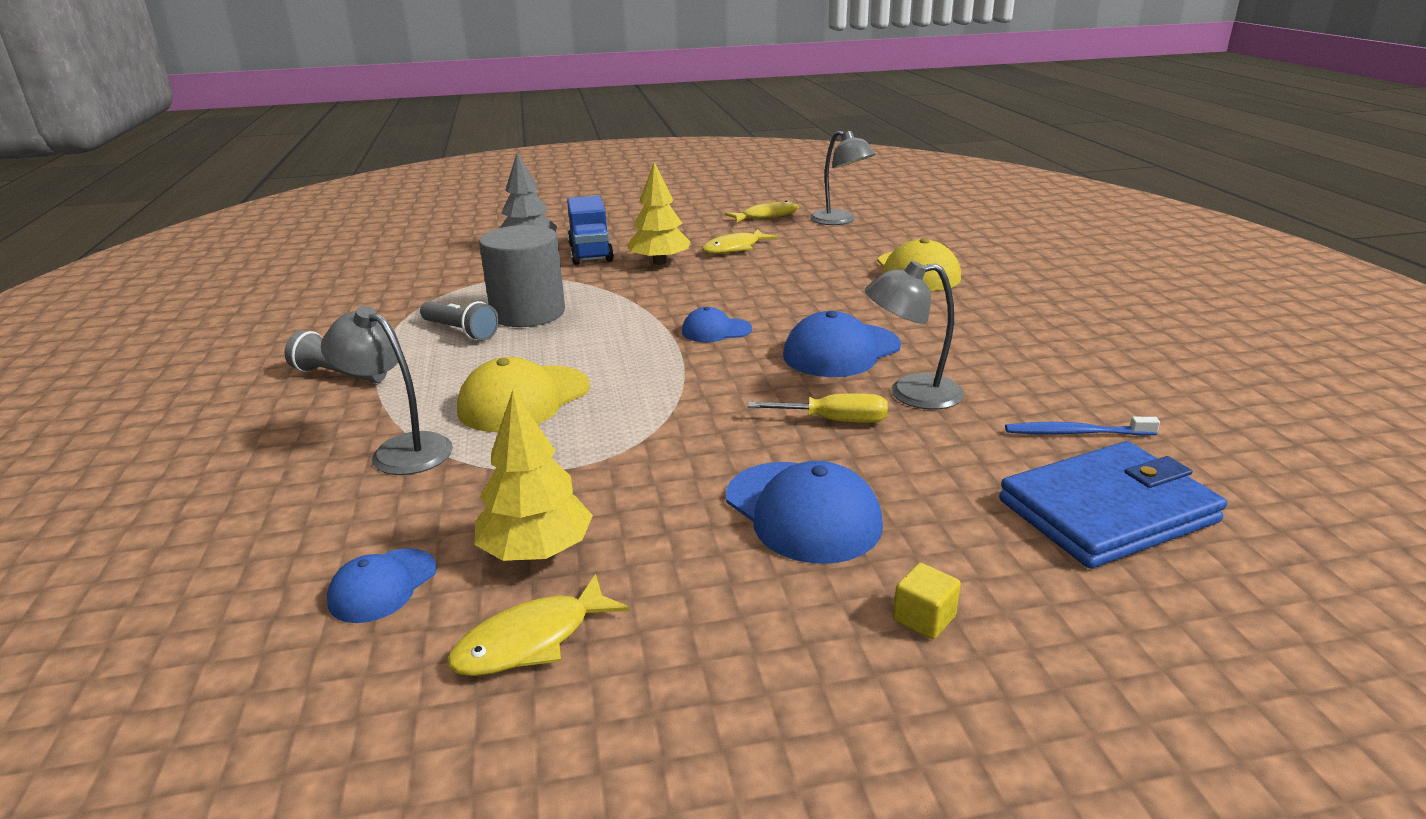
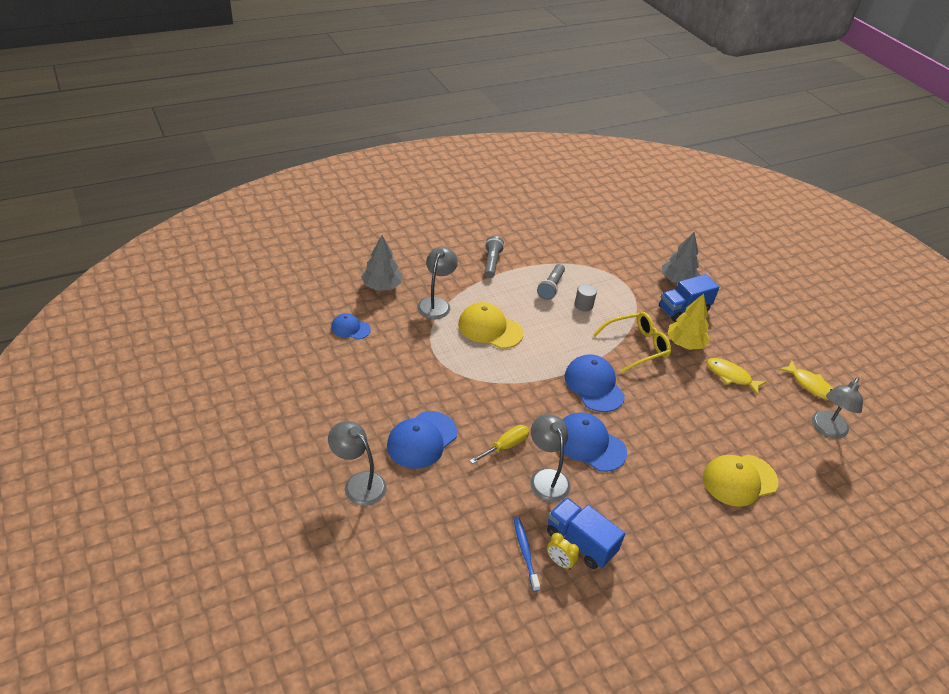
camera: 70 degrees right, 15 degrees up
yellow fish [447,574,629,676] -> none
yellow tree [475,390,593,561] -> none
grey cylinder [479,225,565,327] -> grey cylinder [574,284,597,311], size x0.46
blue cap [682,307,752,342] -> blue cap [564,354,625,412], size x1.71
yellow screwdriver [748,393,888,423] -> yellow screwdriver turned 120 degrees counterclockwise [469,425,529,464]
yellow cube [893,563,961,639] -> grey lamp [328,421,387,506]
blue wallet [999,441,1227,568] -> none
none -> grey tree [361,235,402,291]
none -> blue truck [547,497,625,569]
none -> yellow clock [547,533,579,570]
none -> yellow glasses [593,312,671,373]

